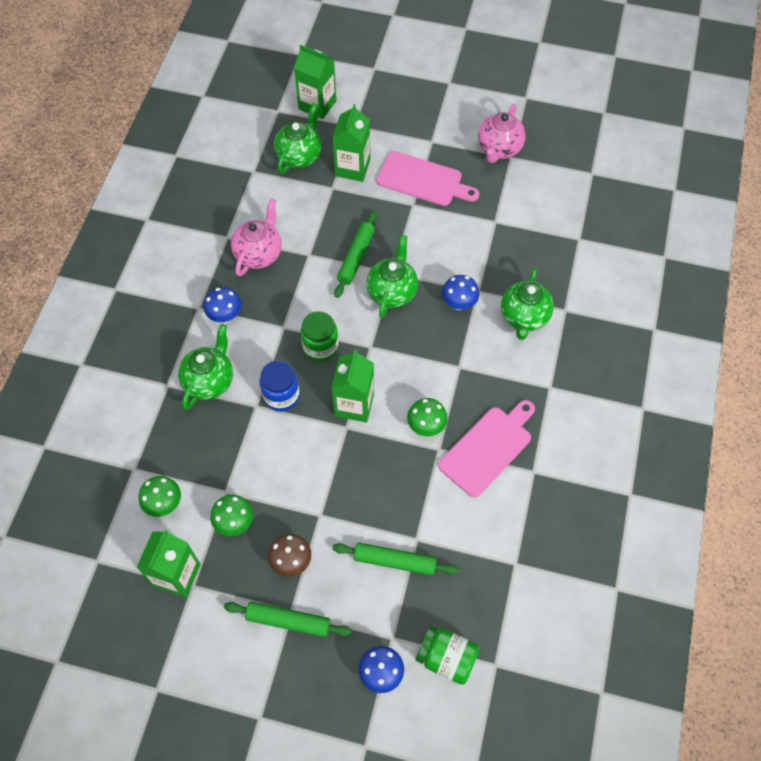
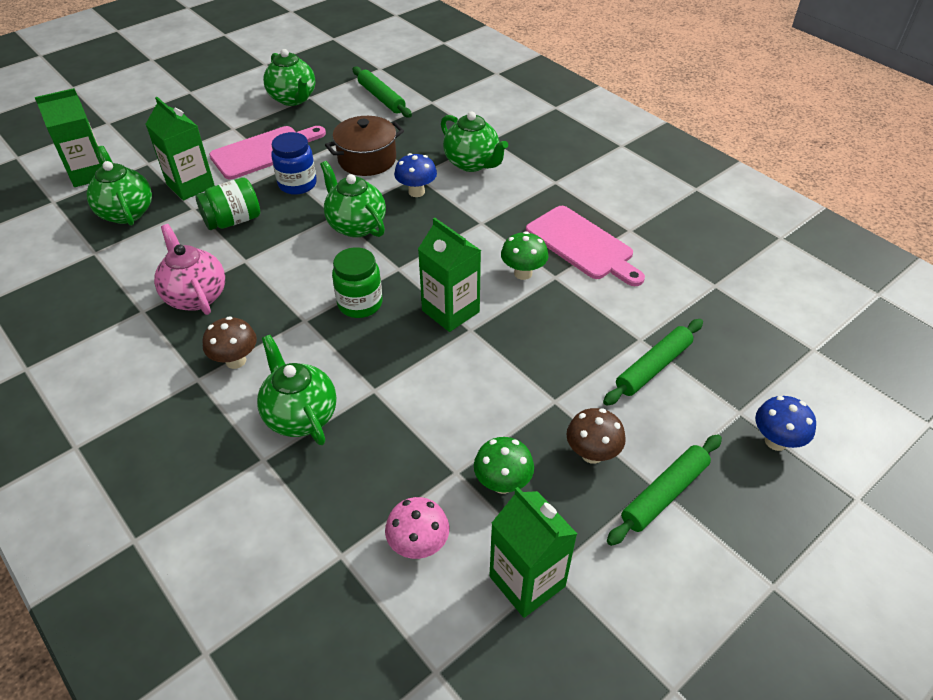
camera: 55 degrees left, 15 degrees down
green mushroom [139,476,181,517] -> pink mushroom [385,497,449,559]
blue mushroom [203,287,242,323] -> brown mushroom [202,316,257,369]
blue jar [260,361,300,412] -> blue jar moved to [271,132,317,195]
green rolling pin [334,211,377,298] -> green rolling pin moved to [352,66,412,117]
green jar [416,626,480,685] -> green jar moved to [195,178,260,230]
pink cutting board [438,400,535,498] -> pink cutting board turned 150 degrees clockwise [526,206,645,286]
pink teapot [478,104,526,163] -> green teapot [263,49,315,106]
none -> brown pot [325,116,404,176]

